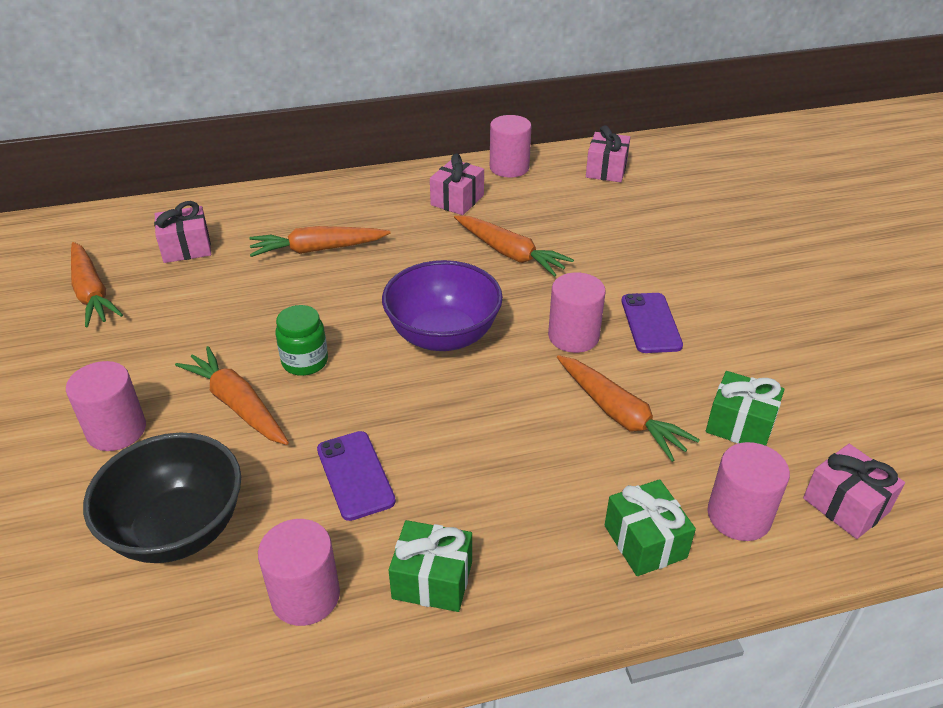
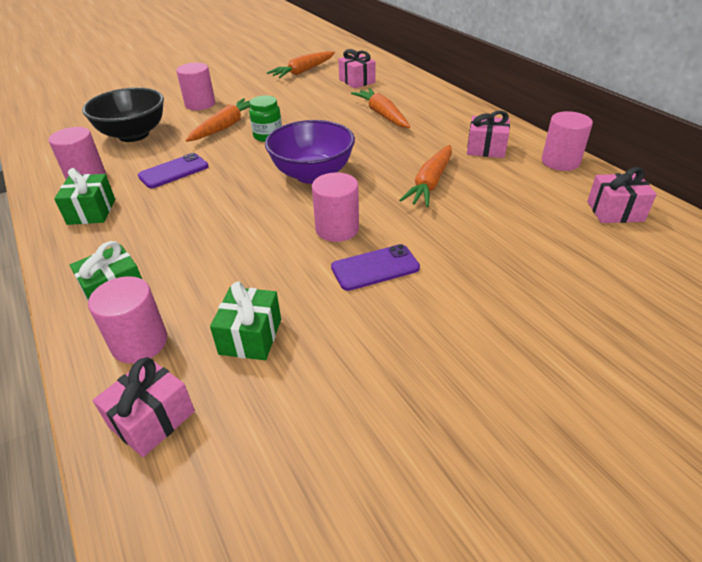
camera: 75 degrees right, 0 degrees up
orange carrot [557,355,700,462] -> none

